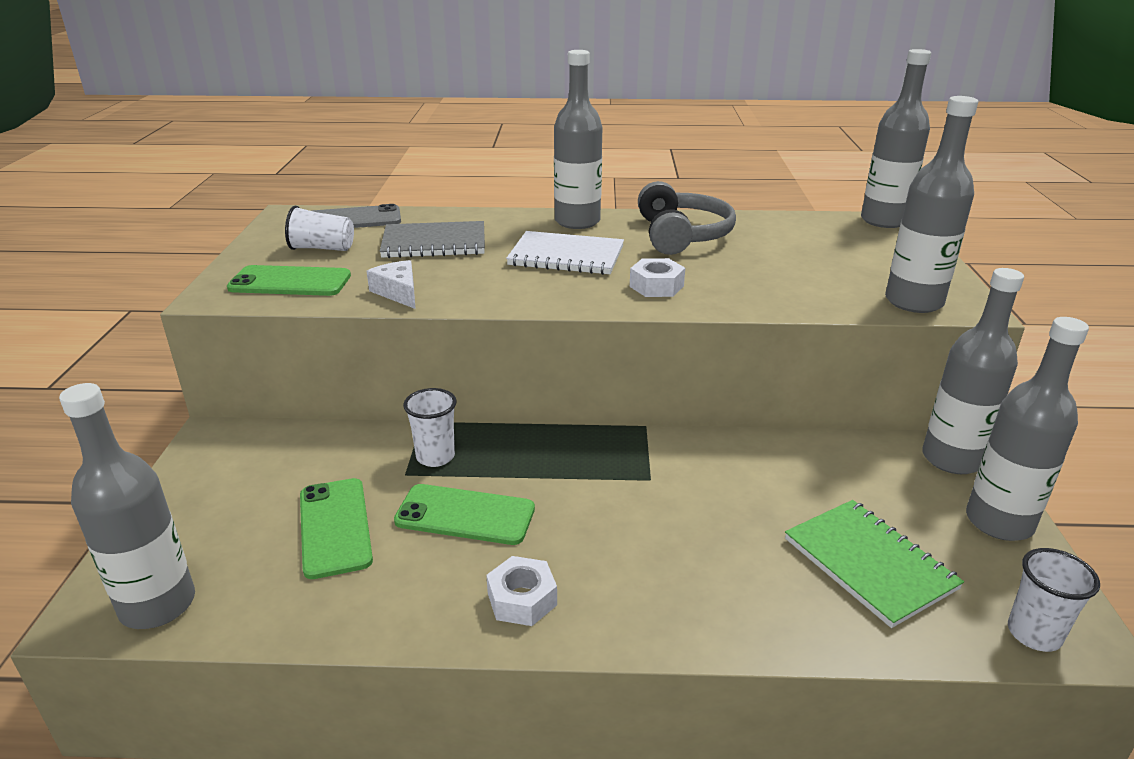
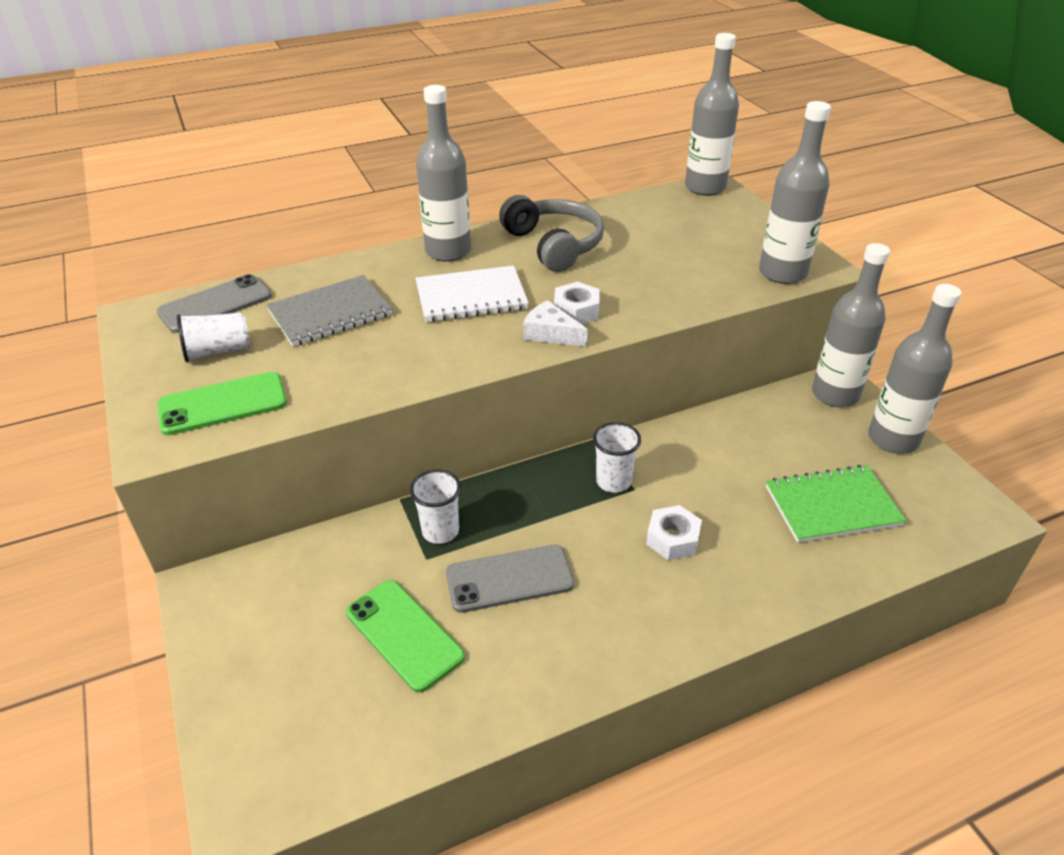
camera: 25 degrees left, 10 degrees up
grey bottle [59,383,195,629] -> none
white cheese [367,260,416,309] -> white cheese moved to [524,300,587,347]
green phone [394,484,535,545] -> grey phone [446,545,574,613]
white nut [486,556,557,626] -> white nut moved to [646,505,702,560]
green notebook [785,500,964,628] -> green notebook turned 45 degrees counterclockwise [766,465,906,543]
white cup [1008,548,1100,652] -> white cup moved to [593,422,641,493]

